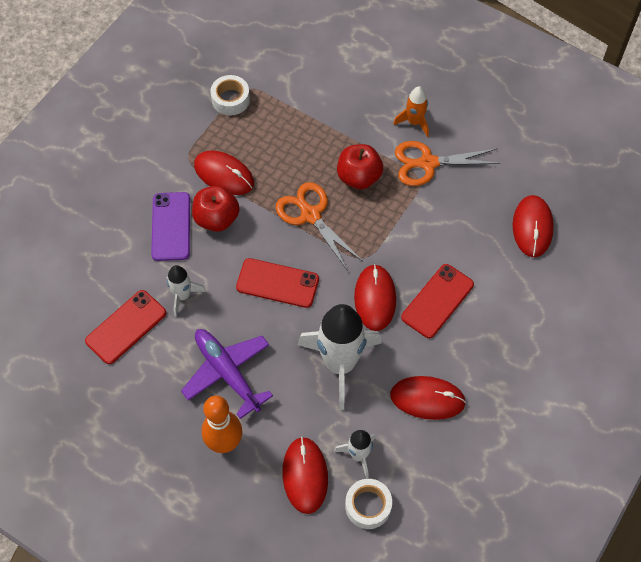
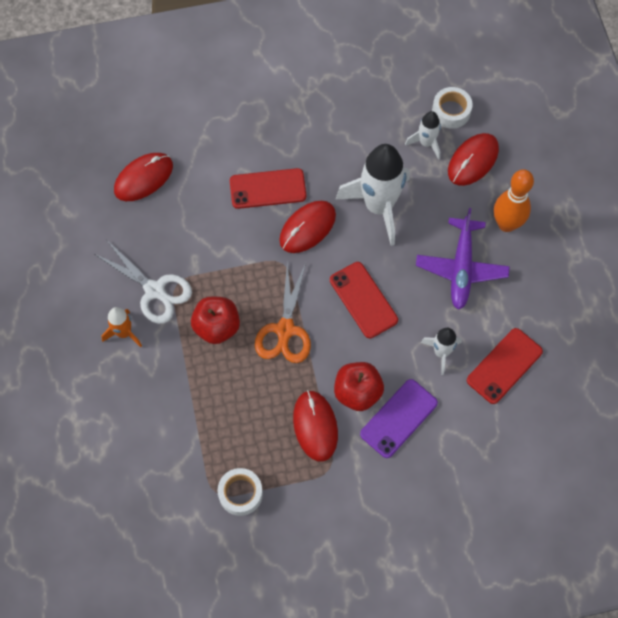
camera: 135 degrees left, 5 degrees up
red phone [85,290,166,364] -> red phone turned 45 degrees counterclockwise [467,328,543,404]
red mouse [390,376,466,420] -> none
orange scissors [395,141,501,186] -> white scissors [95,241,192,324]

